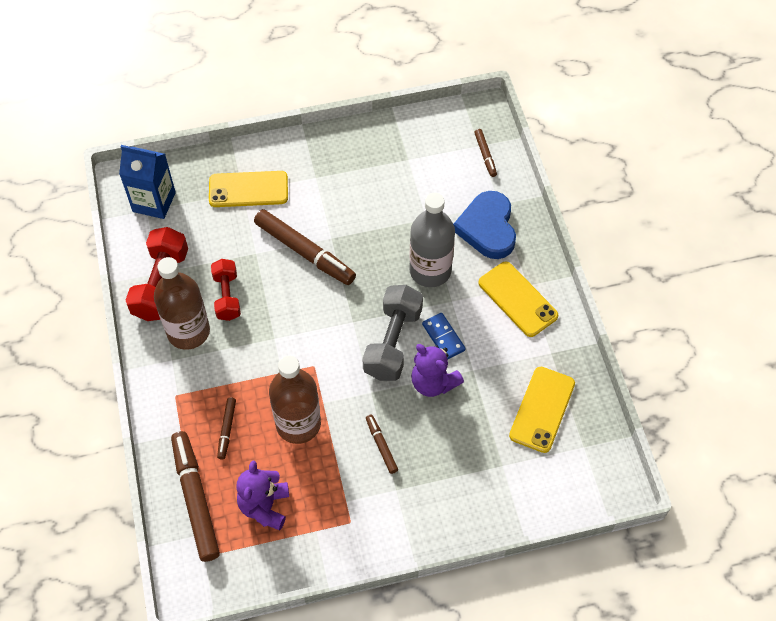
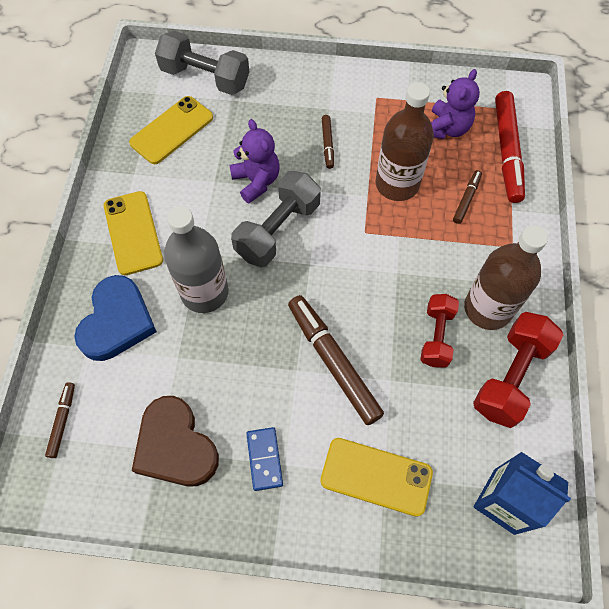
camera: 160 degrees left, 5 degrees up
brown marker [171,431,220,562] -> red marker [495,91,525,203]
blue domino [422,313,466,359] -> blue domino moved to [246,427,283,491]
none -> brown heart [132,396,219,487]
none -> grey dumbbell [155,31,250,95]

